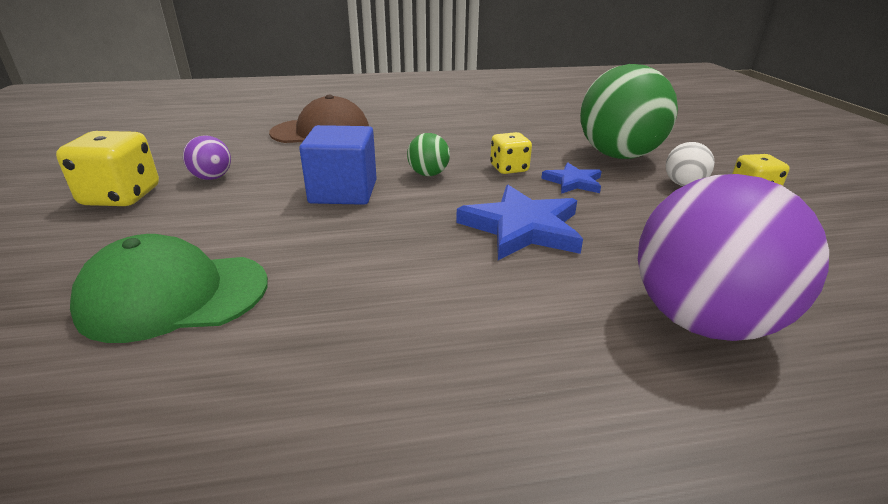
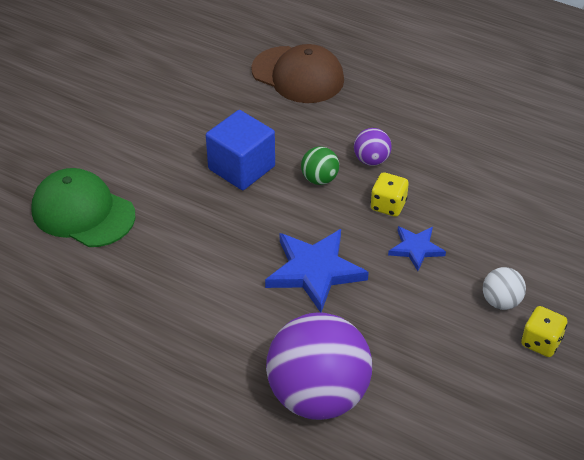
camera: 40 degrees right, 15 degrees up
yellow dice [56,131,159,206] -> none
purple ball [183,135,231,180] -> purple ball moved to [354,128,392,166]
green ball [580,64,678,159] -> none

